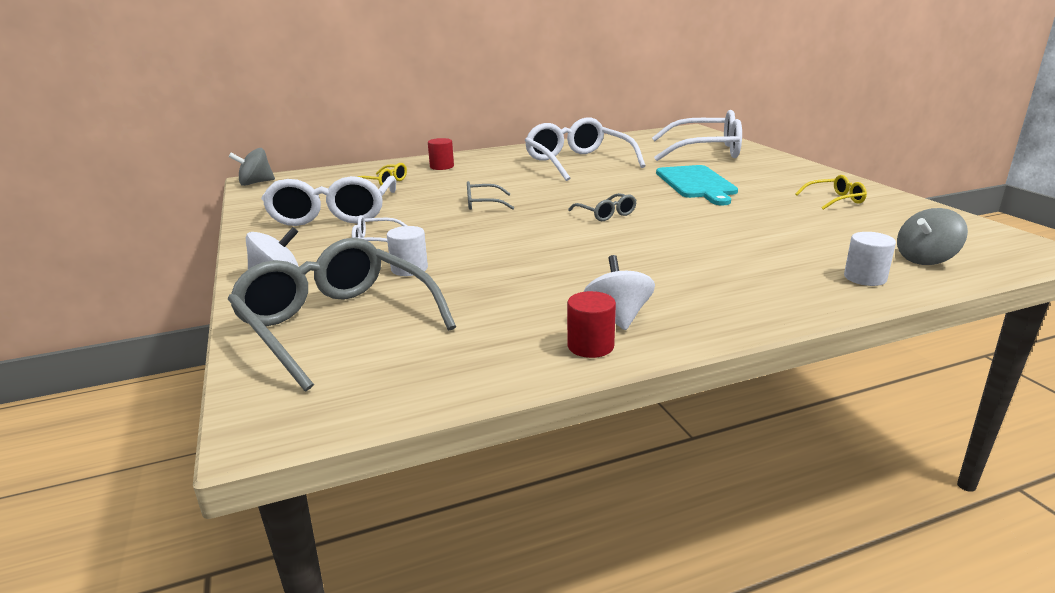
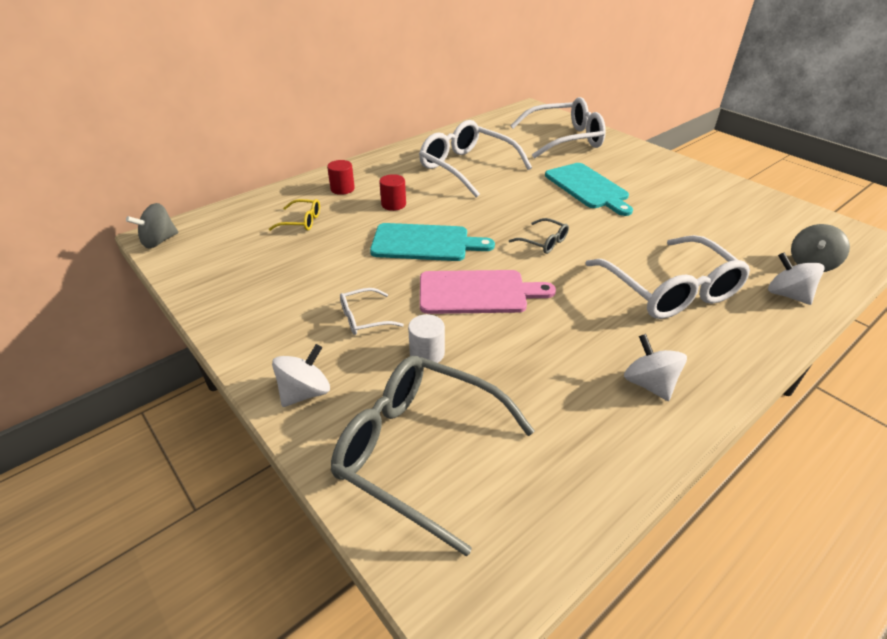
camera: 20 degrees left, 15 degrees up
white glasses [261,176,396,226] -> white glasses moved to [585,235,750,319]
grey glasses [467,181,514,210] -> turquoise cutting board [370,223,495,261]
red cylinder [567,291,616,358] -> red cylinder moved to [379,174,406,211]
yellow glasses [795,175,867,210] -> none
white cylinder [844,232,896,286] -> white spinning top [768,253,825,305]
none -> pink cutting board [420,270,556,314]

